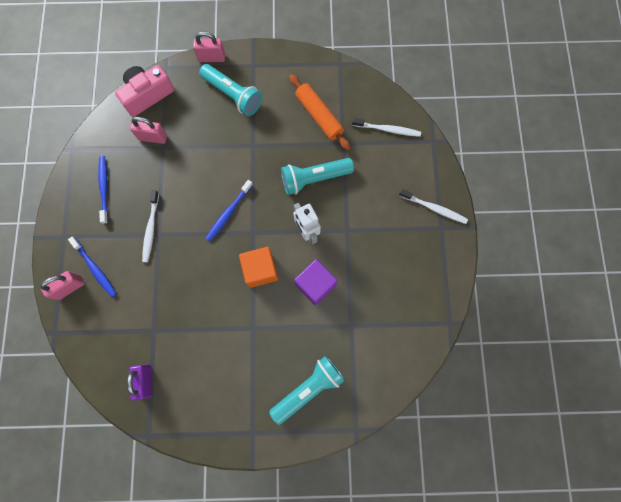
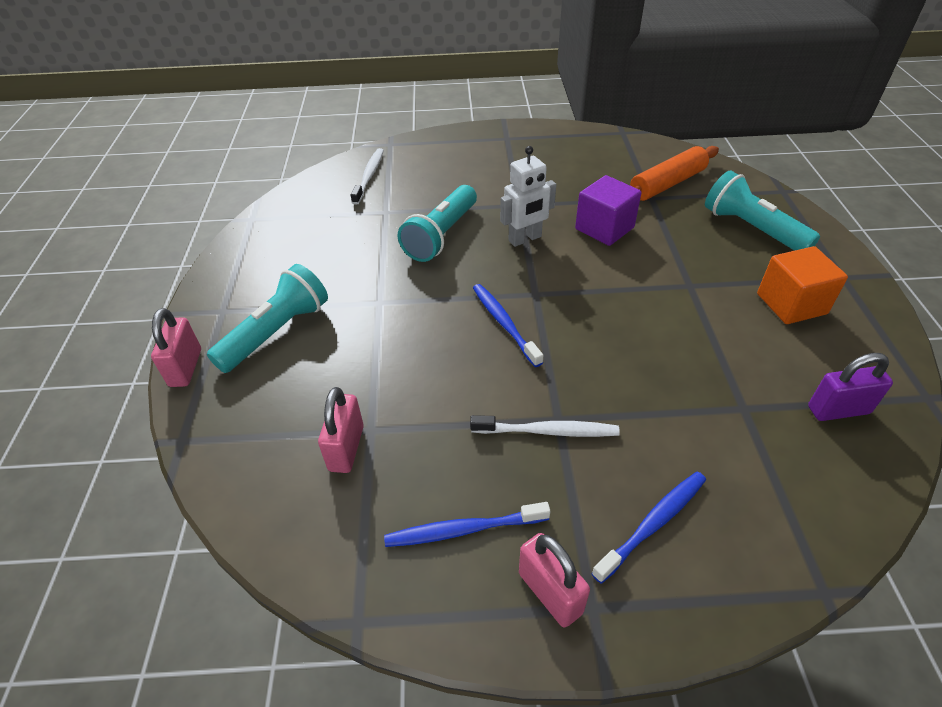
camera: 90 degrees left, 30 degrees down
pink padlock [40,271,85,300] -> pink padlock moved to [519,533,590,628]
pink camera [115,65,174,117] -> none
blue toothbrush [206,180,253,241] -> blue toothbrush turned 150 degrees counterclockwise [473,284,543,367]
orange cube [239,247,278,288] -> orange cube moved to [757,246,848,324]
turquoise flashlight [281,158,354,195] -> turquoise flashlight turned 45 degrees clockwise [398,185,477,262]
orange rolling pin [289,74,351,151] -> orange rolling pin moved to [630,146,719,201]
white toothbrush [399,189,468,224] -> none

